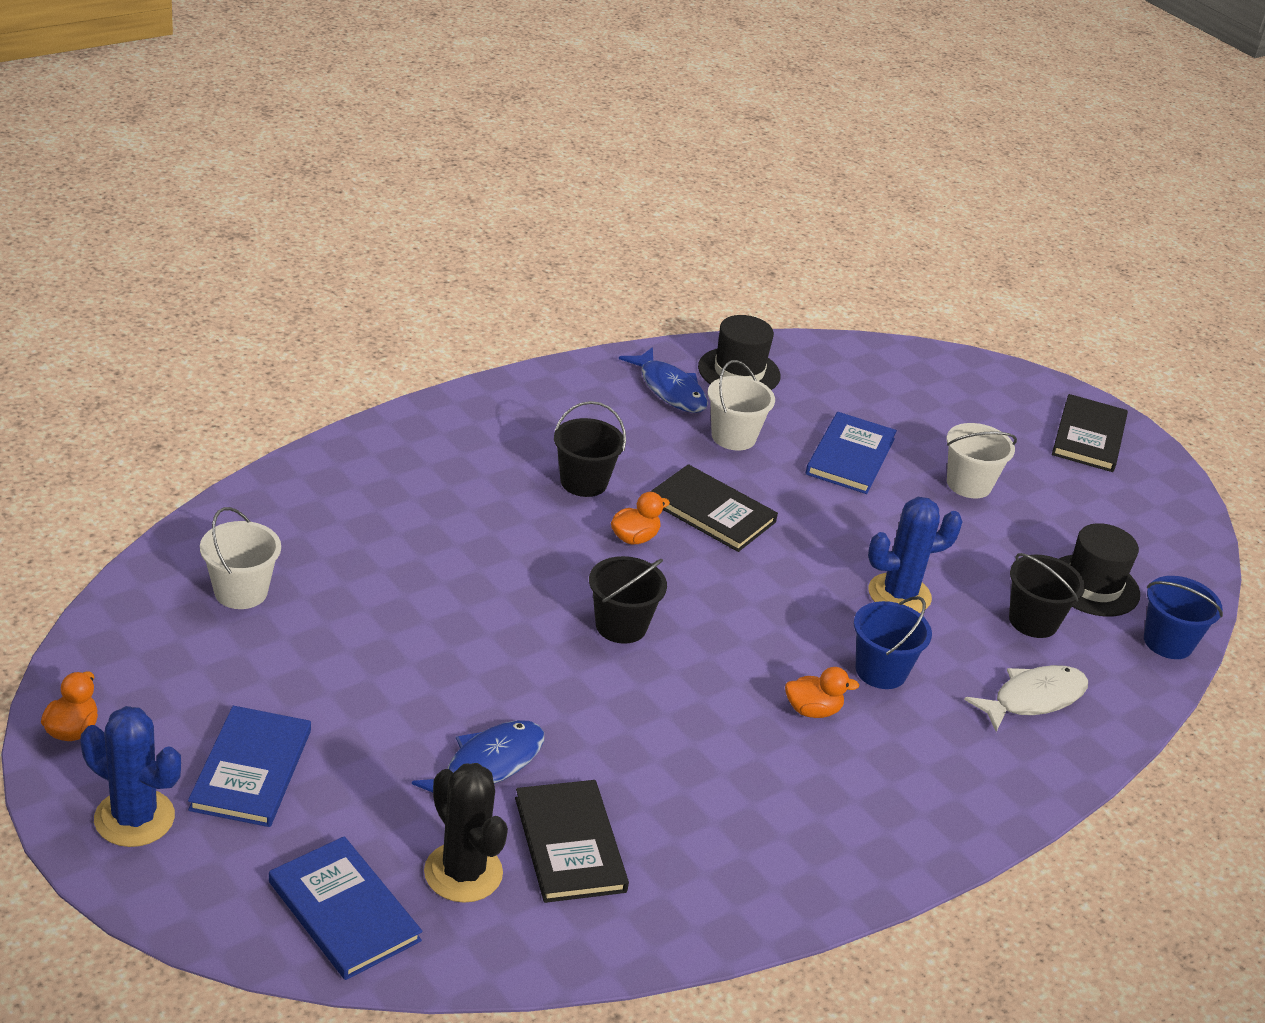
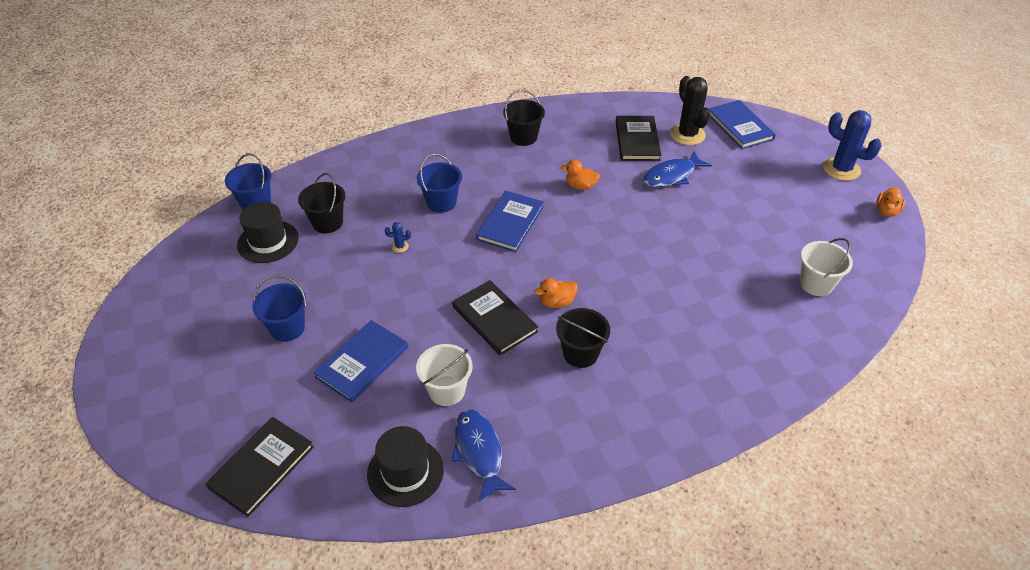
camera: 160 degrees left, 10 degrees up
blue book [188,706,311,827] -> blue book moved to [476,191,544,252]
black bucket [589,556,667,644] -> black bucket moved to [503,90,545,146]
orange duck [785,667,859,718] -> orange duck moved to [561,160,600,190]
blue cactus [868,497,963,613] -> blue cactus [385,222,411,253], size x0.43
white bucket [947,423,1017,499] -> blue bucket [253,275,307,342]
white fish [964,665,1088,732] -> none
black book [1052,394,1128,472] -> black book moved to [205,417,314,517]

